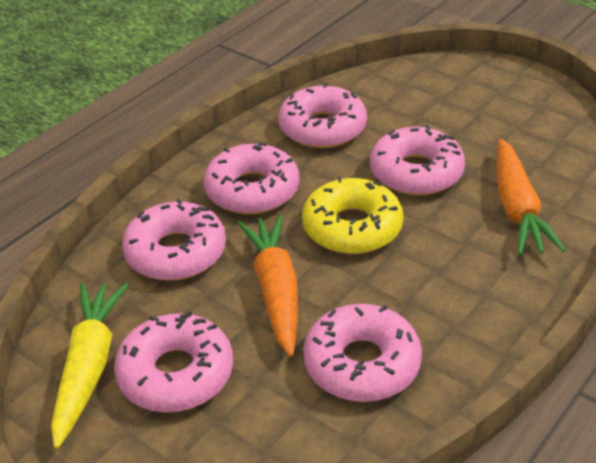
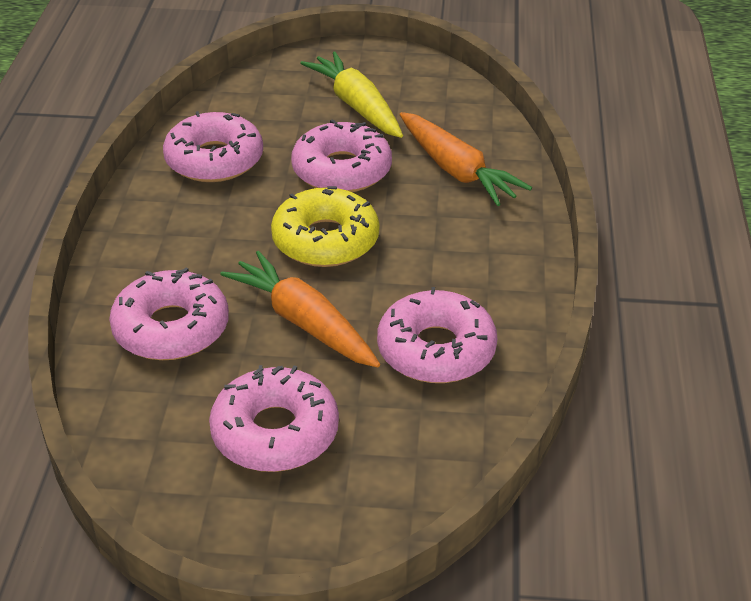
camera: 35 degrees left, 0 degrees up
yellow carrot [51,283,128,449] -> yellow carrot moved to [300,52,403,138]
pink donut [203,143,299,214] -> none

